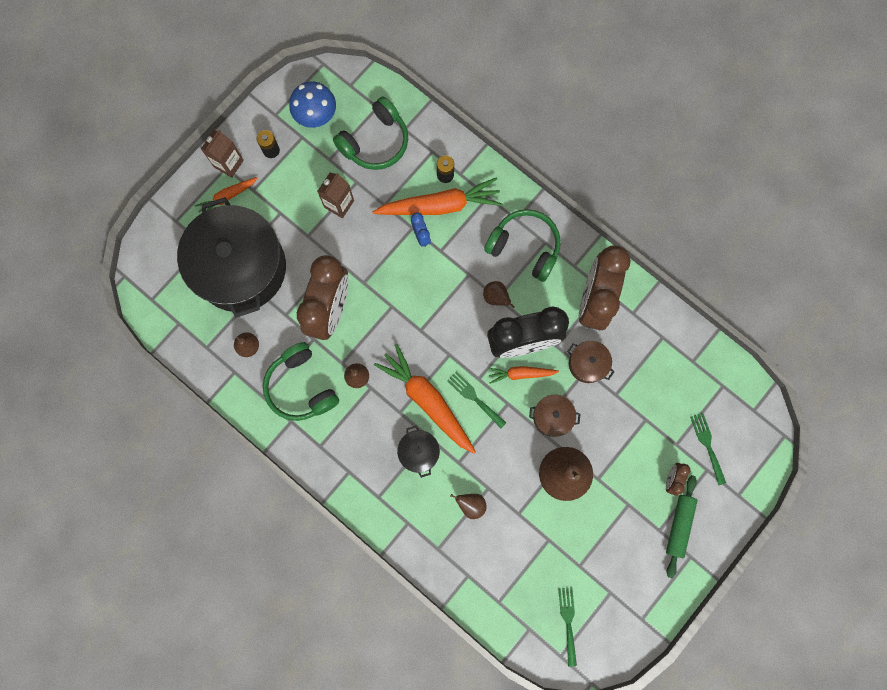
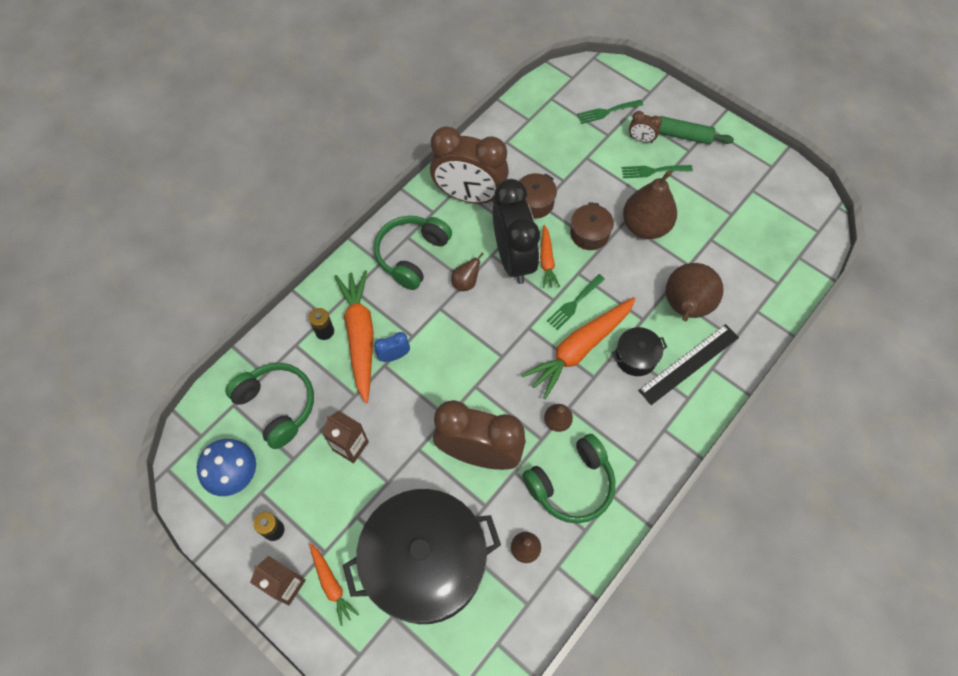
camera: 90 degrees left, 15 degrees down
brown pear [450,494,487,519] -> brown pear [665,263,724,321], size x2.08
green fork [558,587,577,667] -> green fork moved to [622,165,693,178]
none -> black ruler [638,324,739,405]

